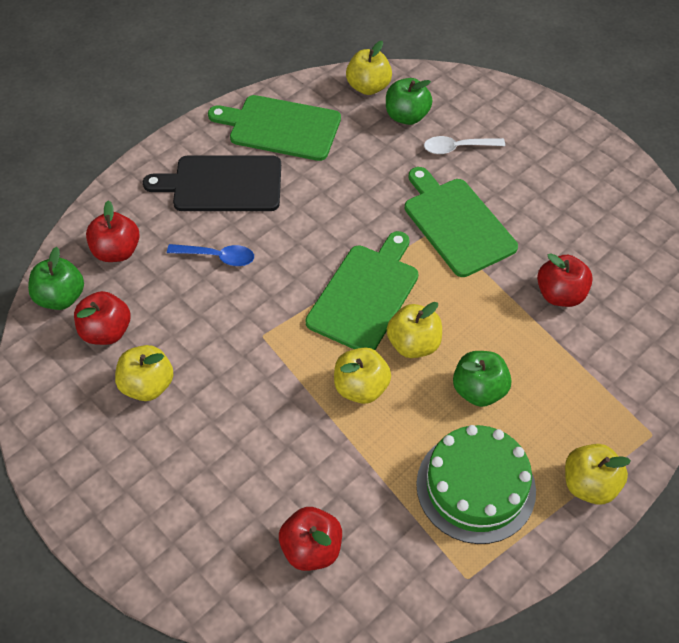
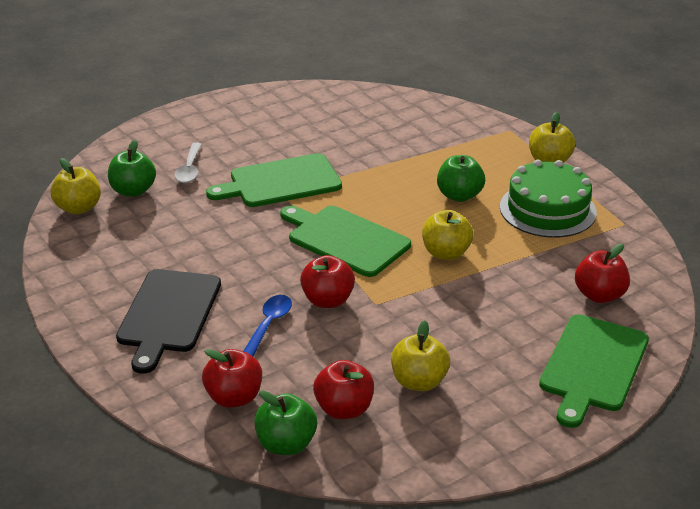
camera: 80 degrees left, 20 degrees down
green cutting board [208,95,341,161] -> green cutting board moved to [539,314,649,428]
yellow apple [387,302,442,358] -> none
red apple [537,253,593,307] -> red apple moved to [300,255,355,308]

